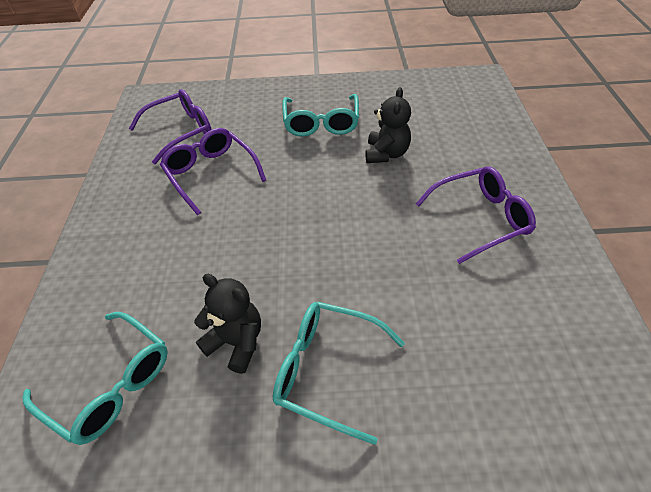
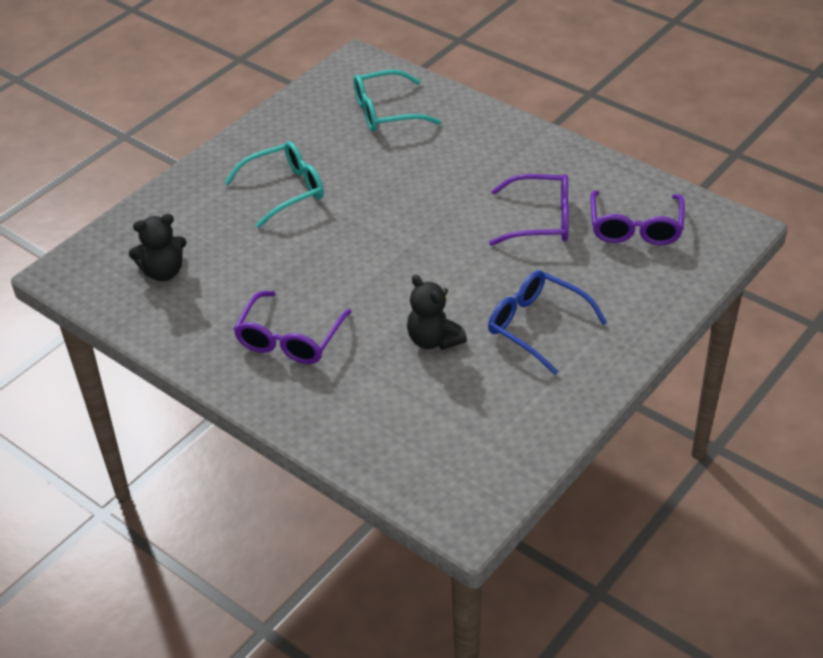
camera: 130 degrees right, 5 degrees down
black teddy bear [194,274,261,374] -> black teddy bear moved to [129,214,187,281]
turquoise glasses [282,94,359,137] -> blue glasses [488,270,607,375]

